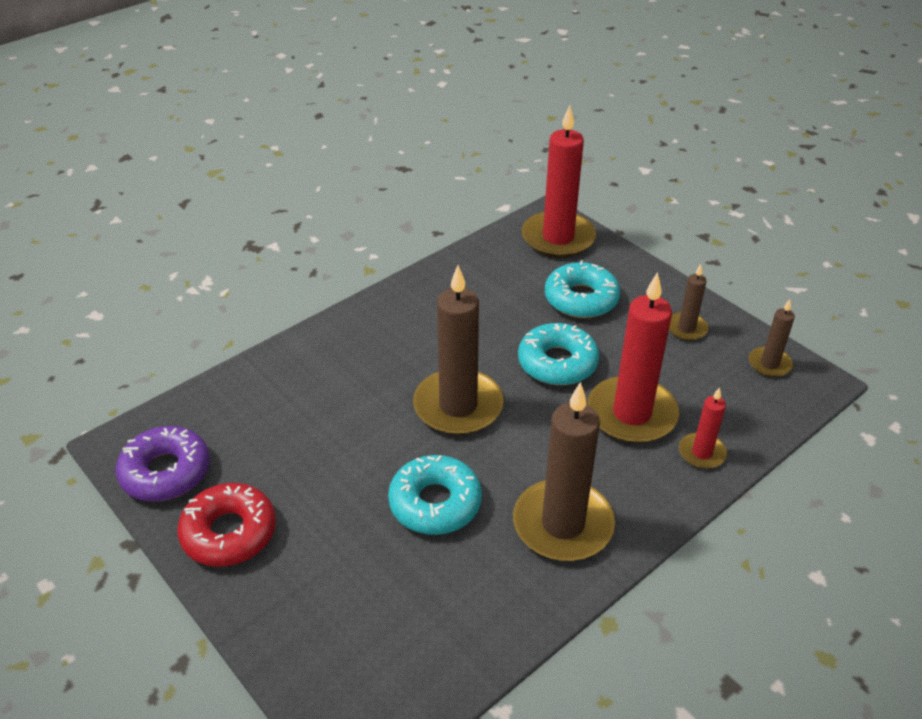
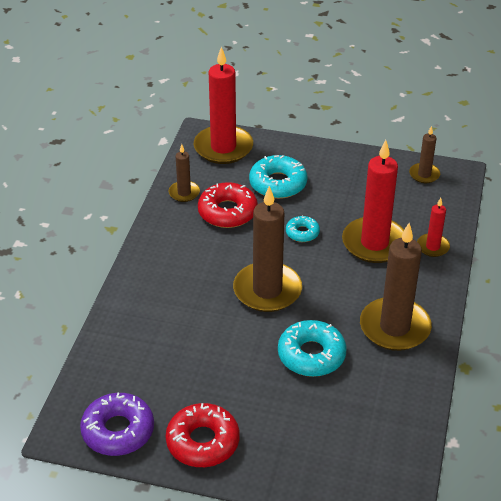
camera: 35 degrees left, 0 degrees up
turquoise donut [518,323,599,385] -> turquoise donut [286,216,320,242], size x0.56
brown candle [669,264,708,341] -> brown candle moved to [168,144,200,202]
none -> red donut [198,182,258,228]

